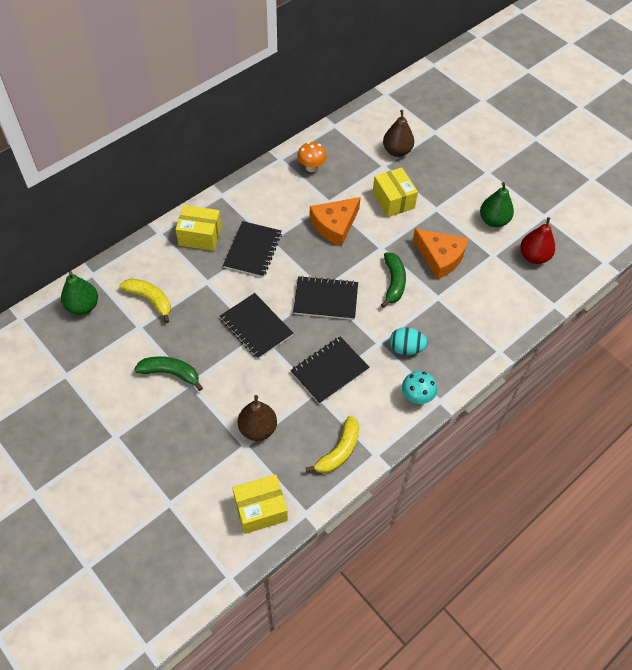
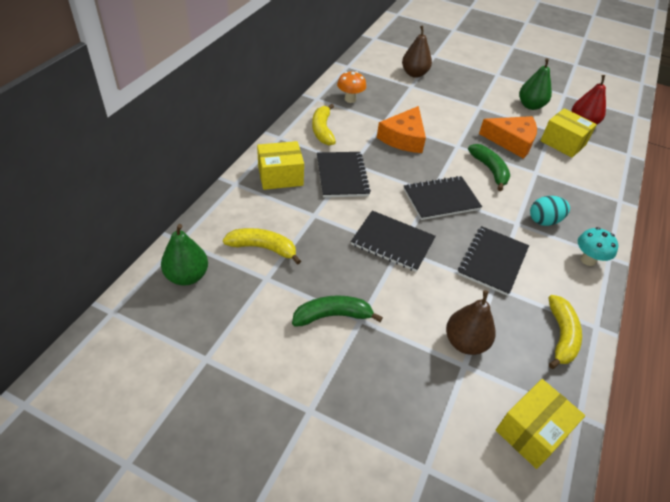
camera: 25 degrees left, 10 degrees down
yellow box [372,167,418,217] -> yellow box moved to [540,108,597,158]
none -> yellow banana [312,104,336,146]

